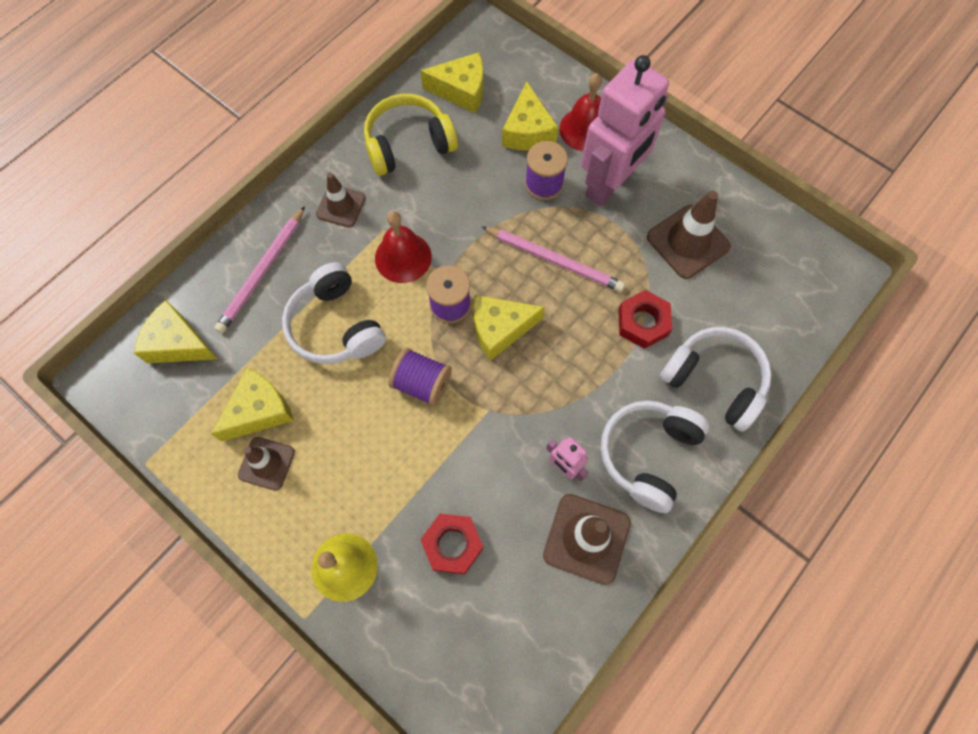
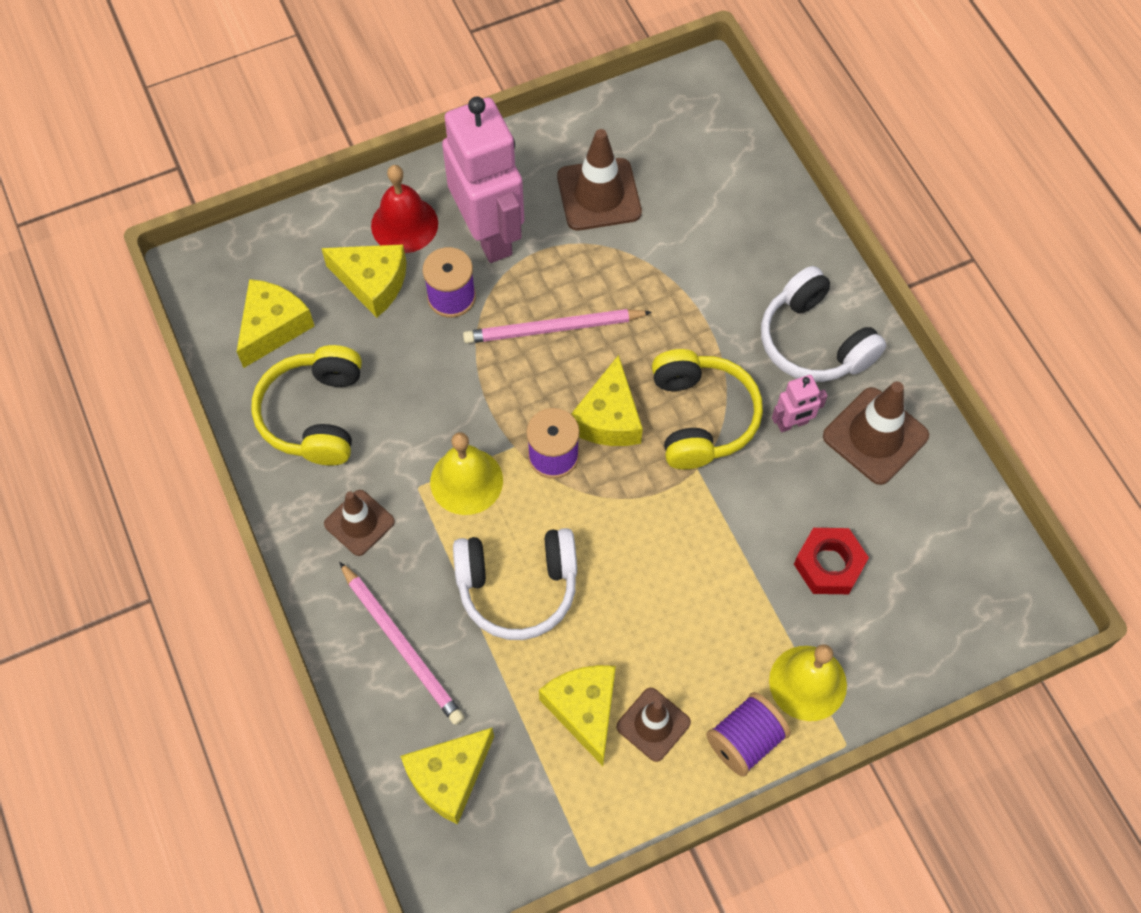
camera: 65 degrees left, 5 degrees down
red bell [375,211,432,283] -> yellow bell [430,432,503,515]
purple spool [388,348,452,406] -> purple spool moved to [706,692,791,776]
pink pencil [481,226,625,292] -> pink pencil turned 150 degrees counterclockwise [463,309,652,344]
red nut [618,290,672,349] -> none
white headphones [660,327,772,432] -> none
none -> yellow headphones [652,349,763,469]

